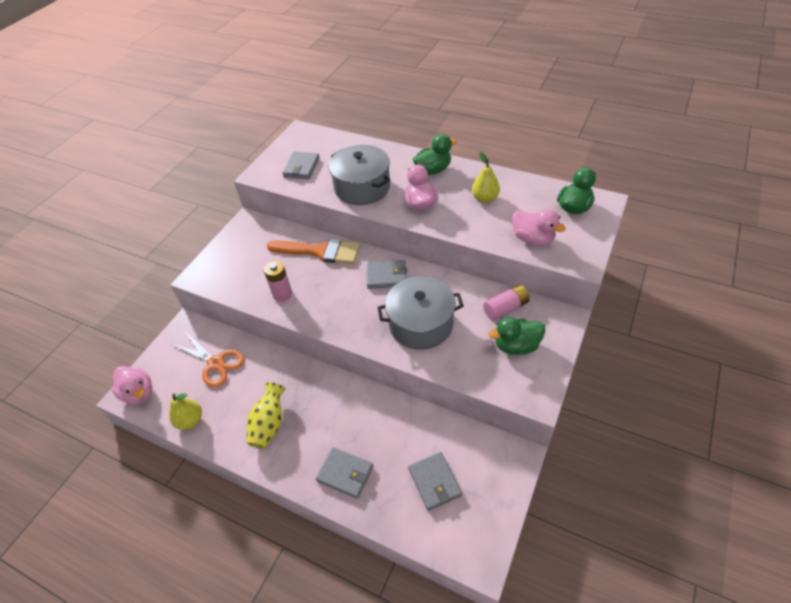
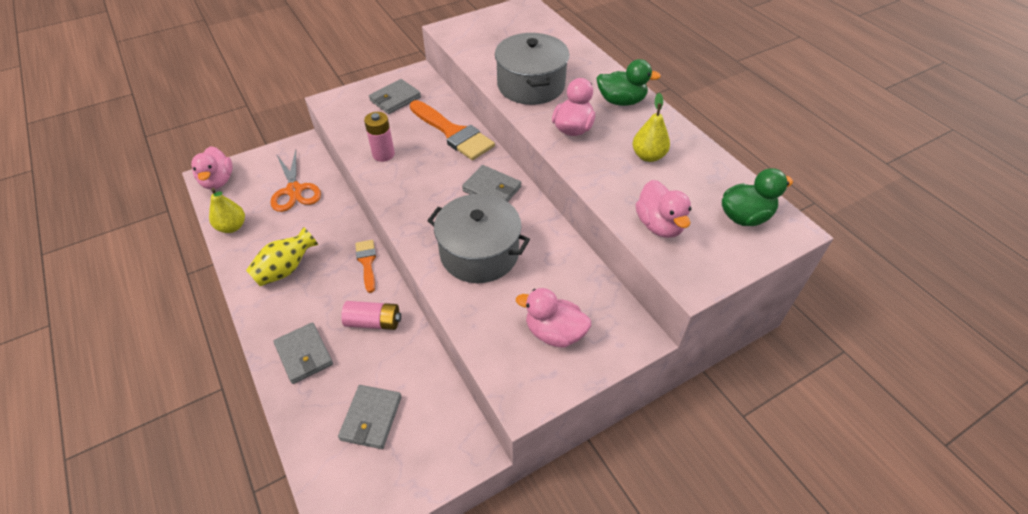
camera: 30 degrees right, 0 degrees up
grey wallet [282,152,320,179] -> grey wallet moved to [369,79,421,114]
pink battery [483,285,530,321] -> pink battery moved to [341,301,401,330]
green duck [489,317,546,355] -> pink duck [516,288,591,348]
none -> orange brush [355,240,376,293]

